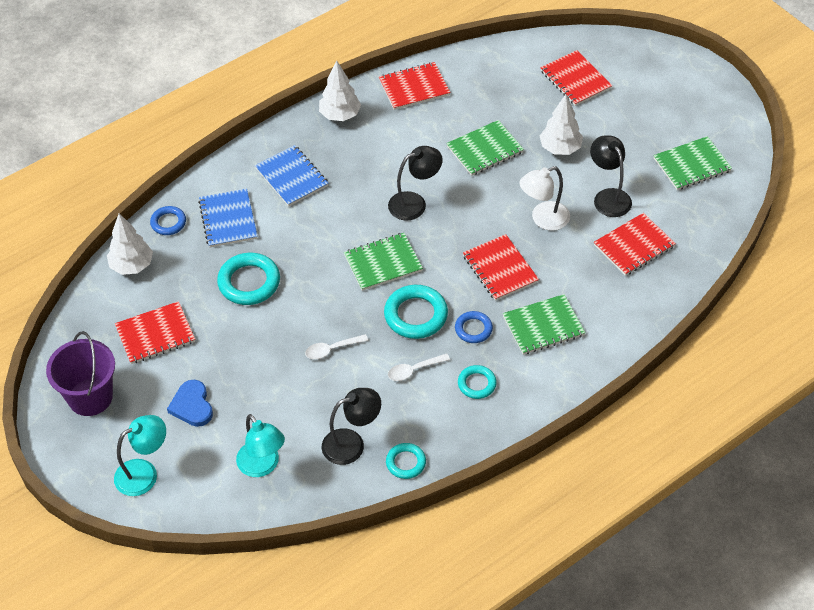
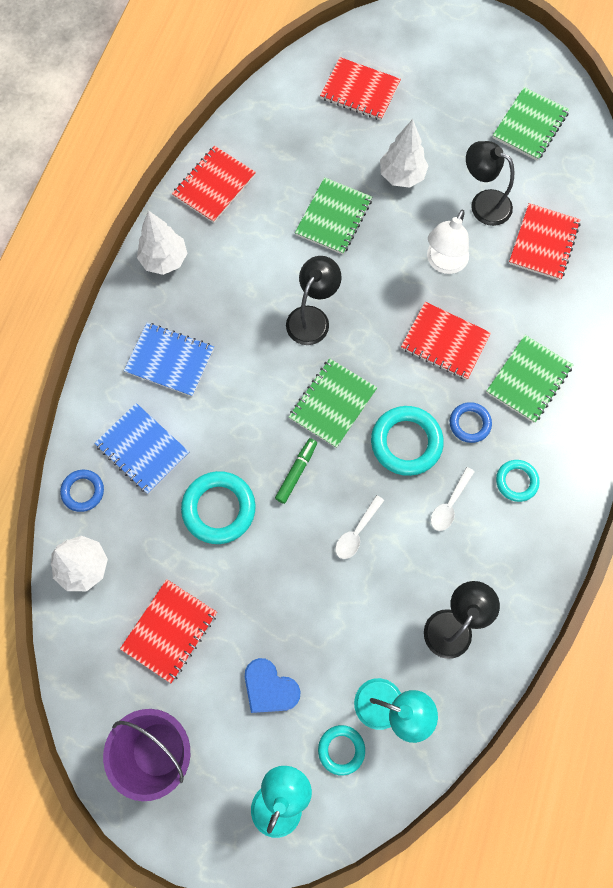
camera: 35 degrees left, 20 degrees up
turquoise ring [386,443,426,479] -> turquoise ring moved to [318,725,365,776]
none -> green marker [275,438,317,504]

